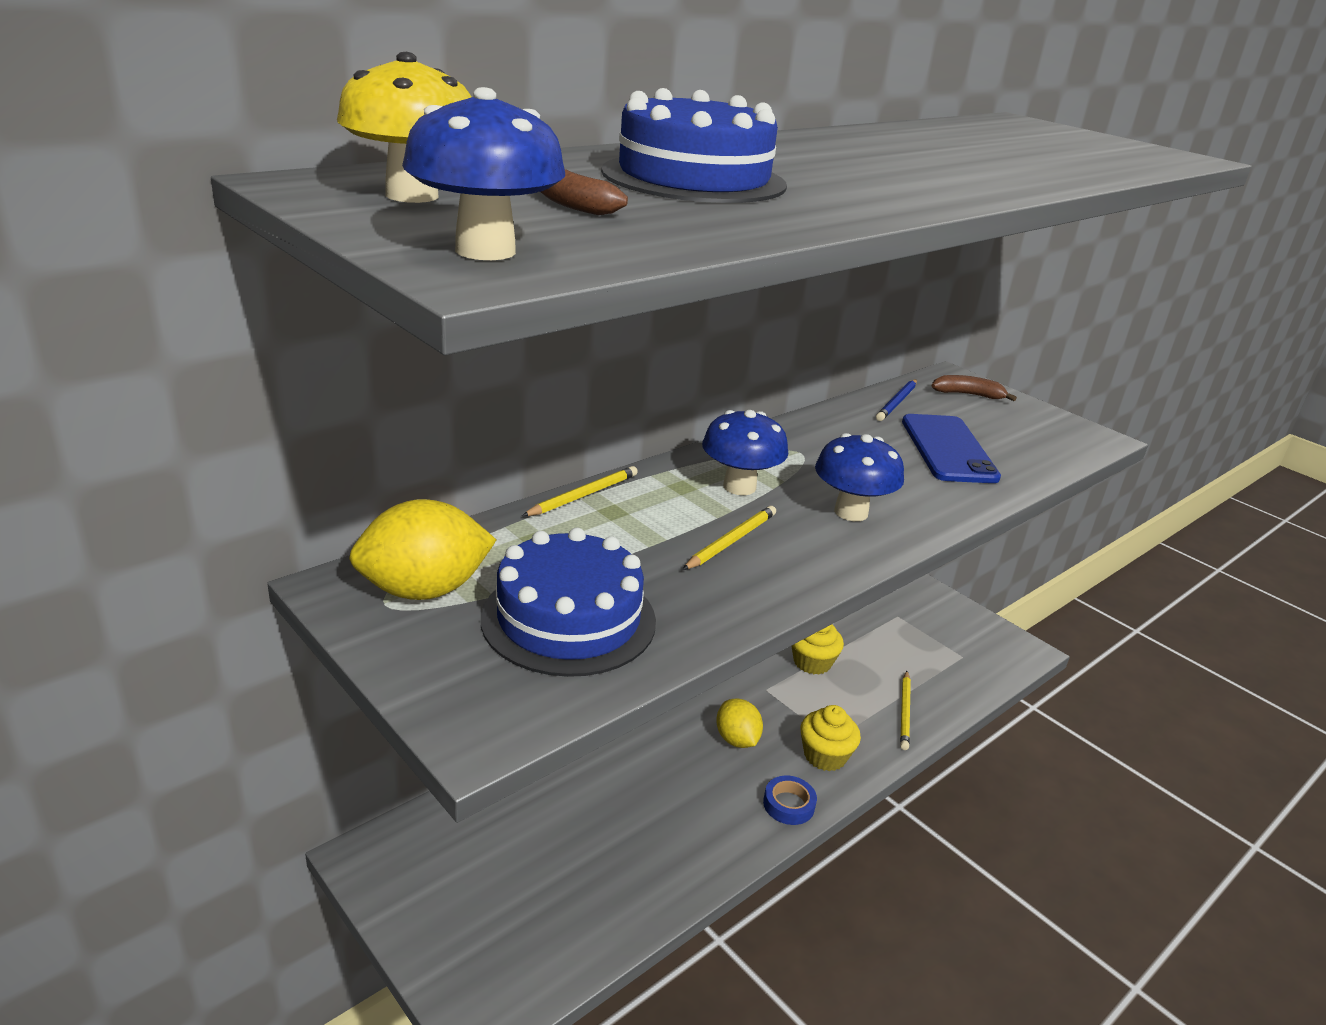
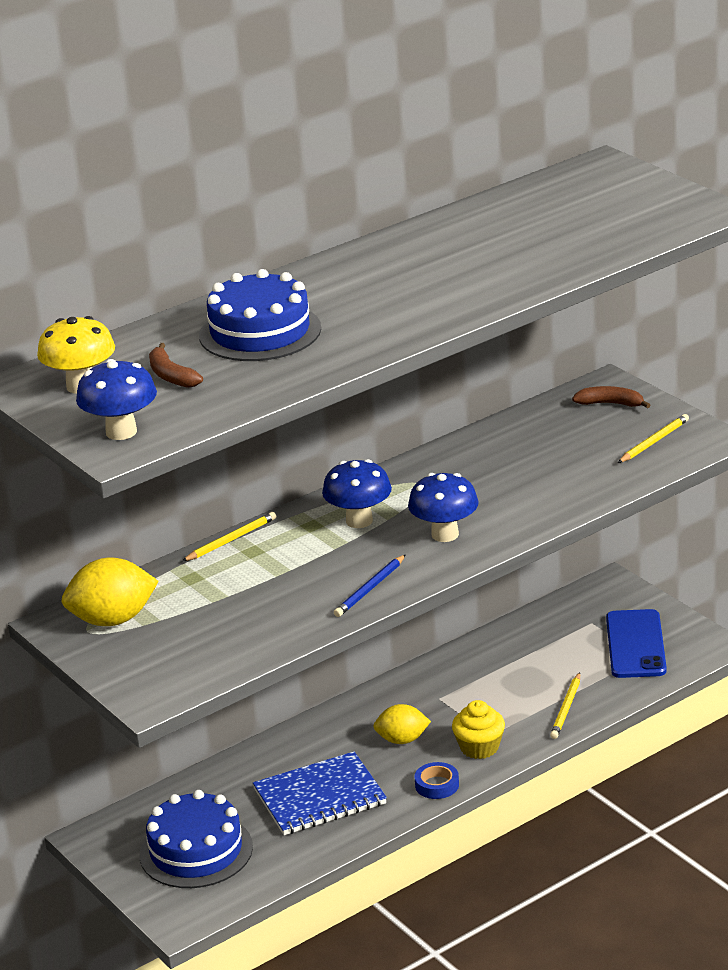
camera: 10 degrees right, 0 degrees up
blue cake [481,528,656,677] -> blue cake moved to [140,790,253,888]
yellow pencil [682,506,776,570] -> yellow pencil moved to [618,414,689,463]
yellow lemon [716,698,763,748] -> yellow lemon turned 75 degrees counterclockwise [373,704,431,744]
yellow cupcake [791,624,844,674] -> none
blue pencil [876,379,917,421] -> blue pencil moved to [334,554,406,617]
blue phone [902,414,1001,483] -> blue phone moved to [606,609,667,678]
none -> blue notebook [253,751,387,835]

